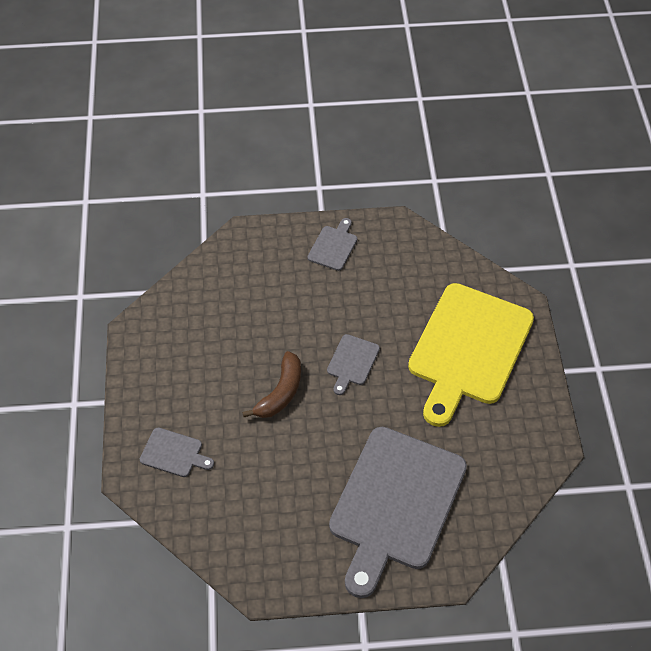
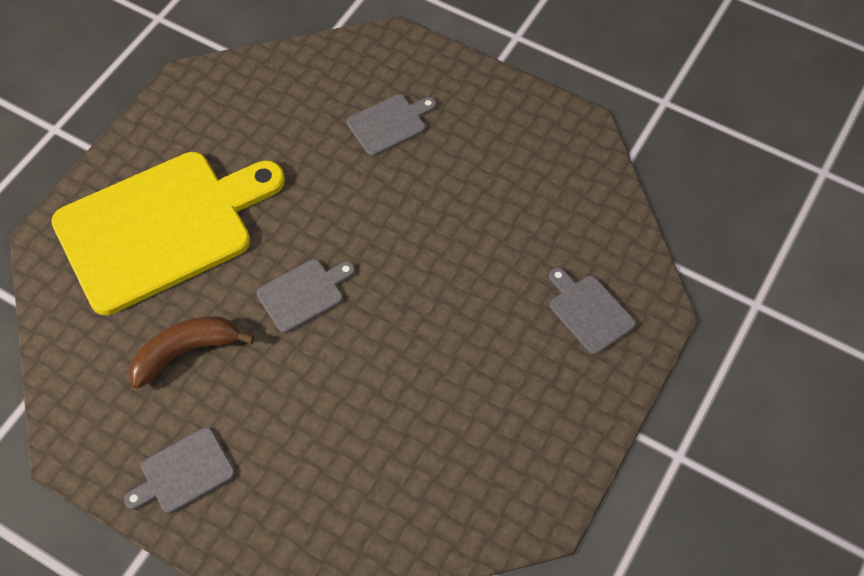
camera: 145 degrees left, 5 degrees up
brown banana [242,351,301,418] -> brown banana moved to [129,316,254,389]
grey cutting board [329,427,467,598] -> grey cutting board [347,94,436,156], size x0.42

